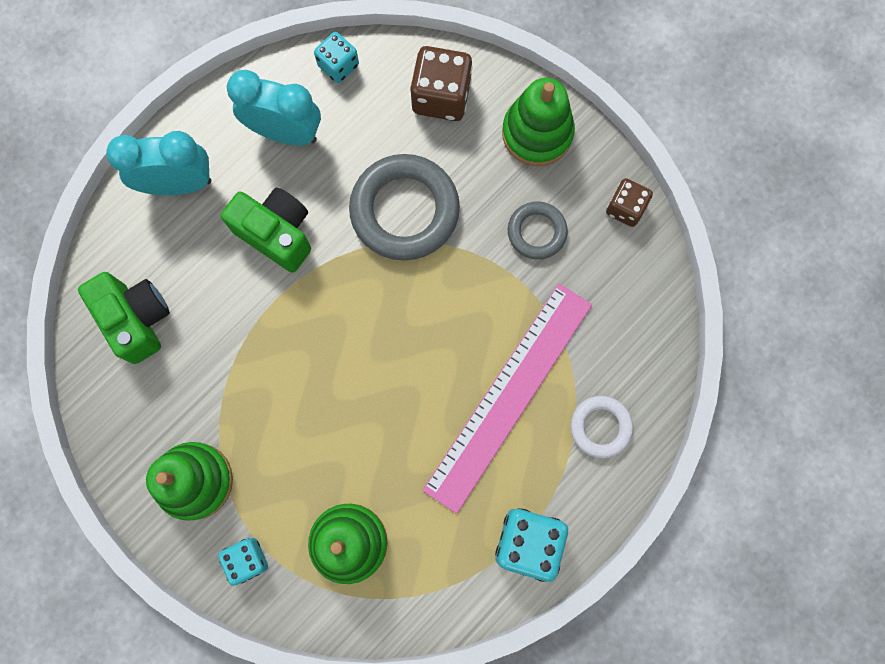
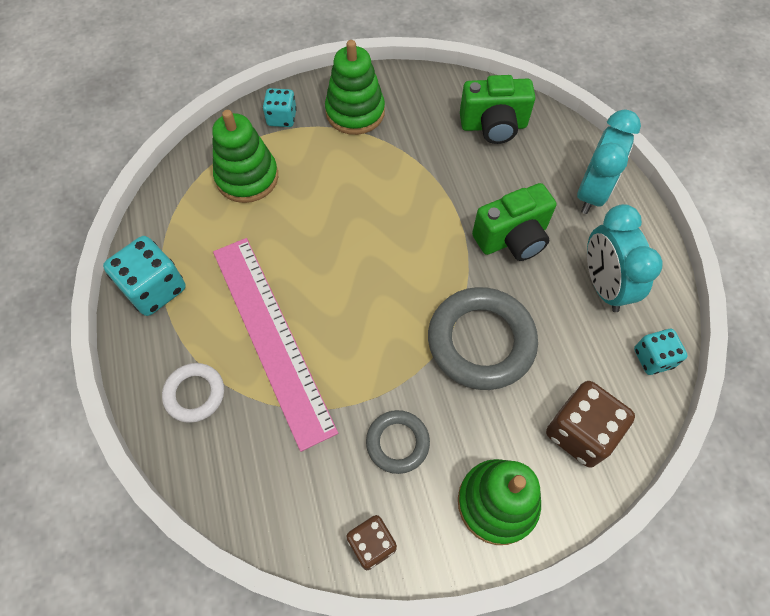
camera: 120 degrees right, 15 degrees down
turquoise clock [227,70,321,146] -> turquoise clock turned 120 degrees clockwise [587,204,663,312]

